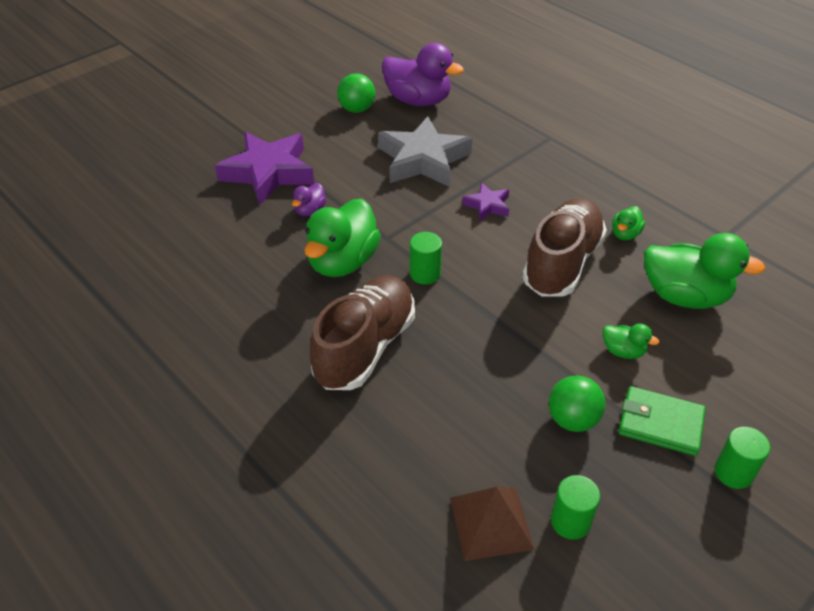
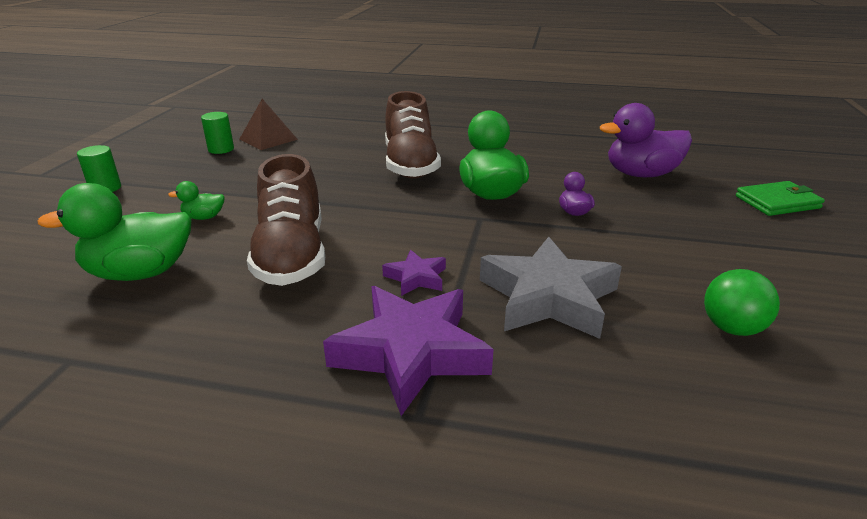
camera: 145 degrees right, 15 degrees down
purple star [215,132,314,205] -> purple star moved to [323,286,494,416]
purple duck [382,43,464,106] -> purple duck moved to [600,103,692,177]
green cylinder [410,232,442,284] -> none
green ball [548,375,606,432] -> none
green duck [612,206,645,240] -> none
green wallet [618,386,706,456] -> green wallet moved to [736,181,825,216]

